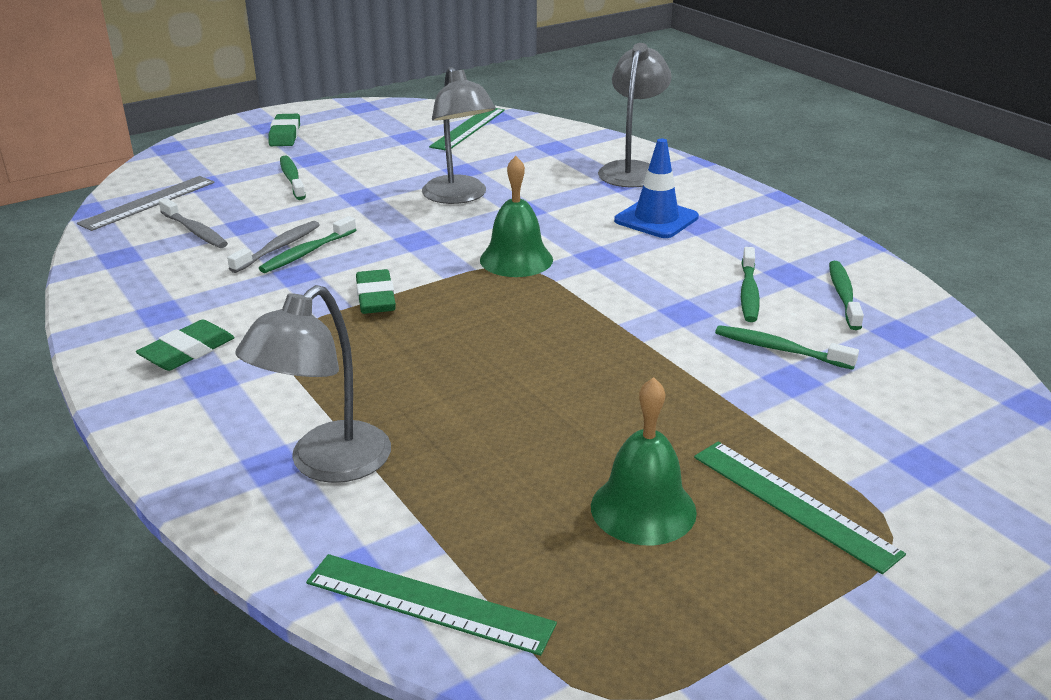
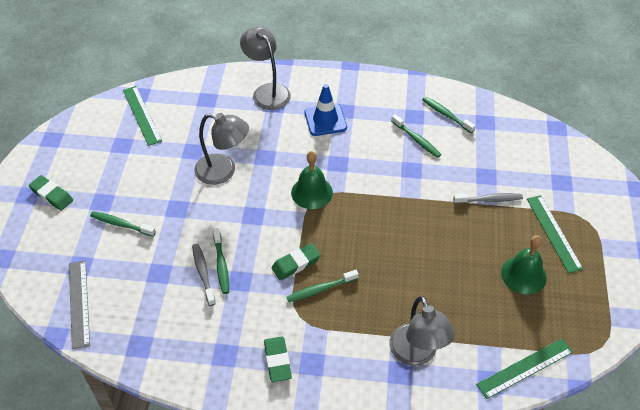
camera: 50 degrees left, 20 degrees up
grey toothbrush [159,198,228,248] -> grey toothbrush moved to [453,193,523,204]
green eraser [356,269,396,314] -> green eraser turned 60 degrees counterclockwise [271,243,321,280]
green ruler [694,442,906,574] -> green ruler turned 75 degrees clockwise [527,195,583,273]
green toothbrush [715,325,859,370] -> green toothbrush moved to [287,270,359,302]

